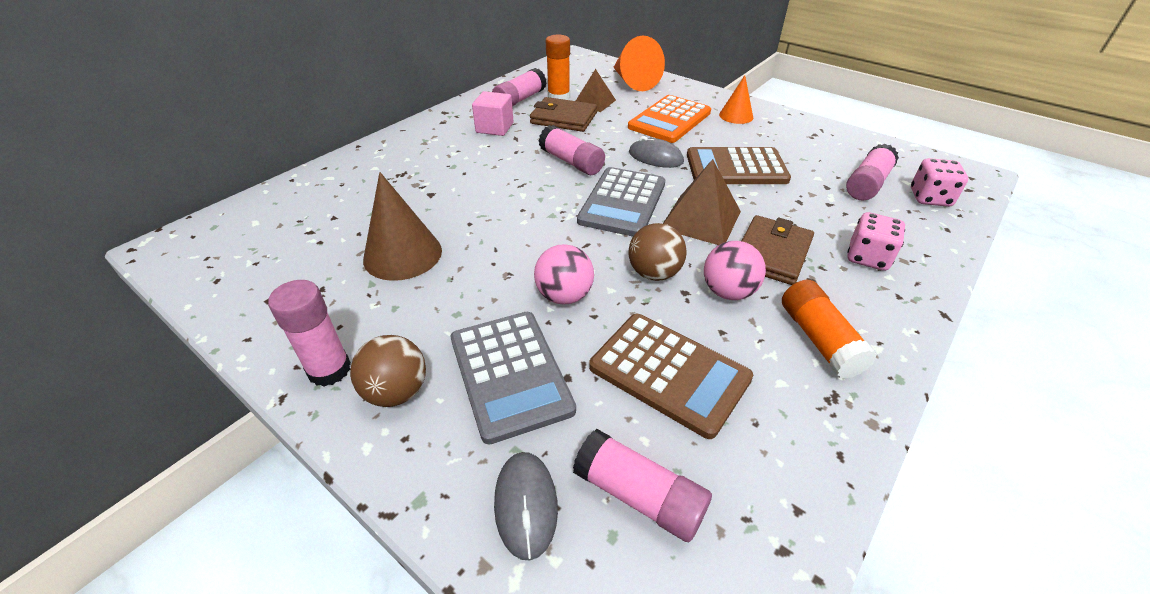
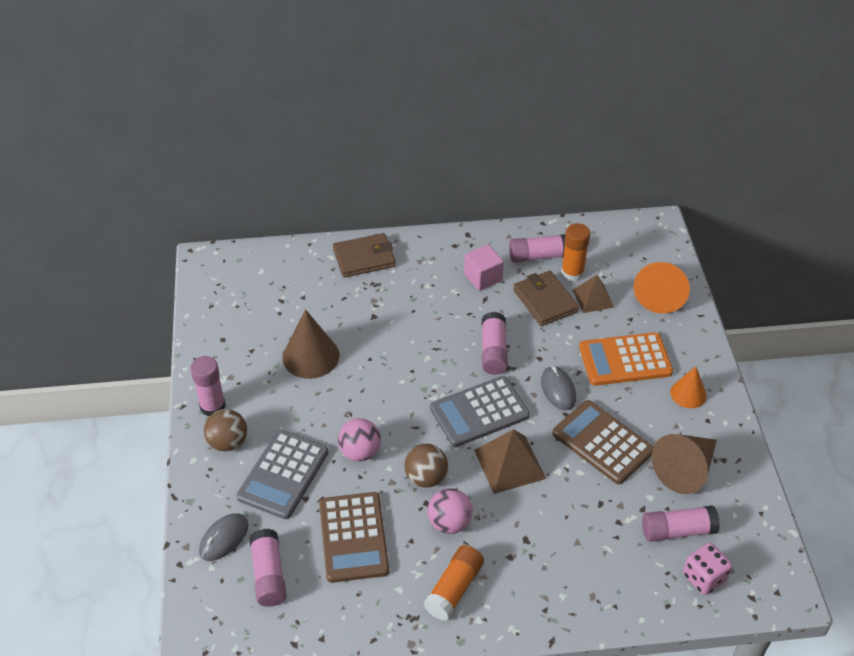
camera: 45 degrees right, 5 degrees up
brown wallet [742,215,814,285] -> brown wallet moved to [333,233,396,278]
pink dice [847,212,905,271] -> none
none -> brown cone [652,434,717,494]

